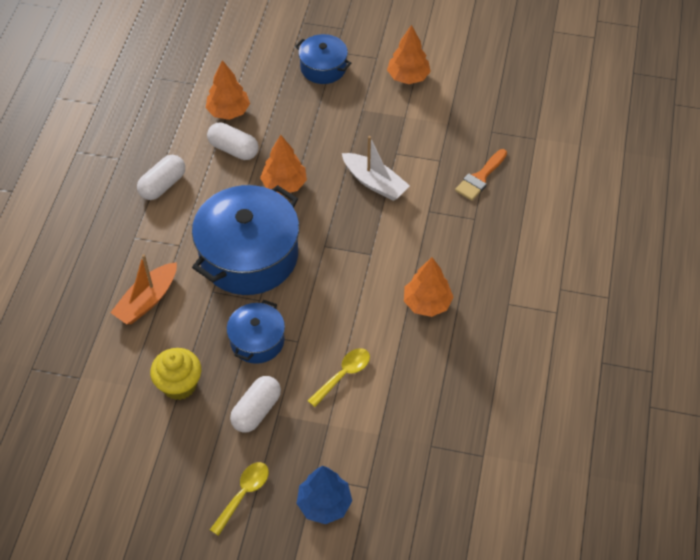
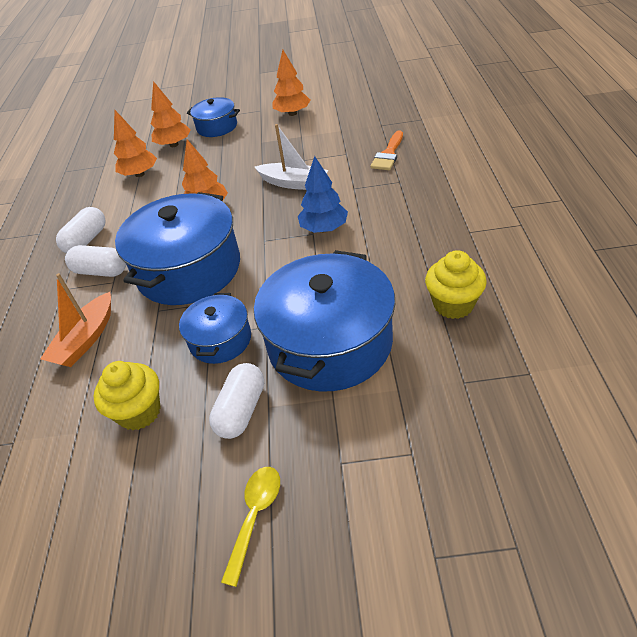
camera: 10 degrees left, 10 degrees down
white capsule [207,123,259,160] -> white capsule moved to [65,245,126,277]
blue tree [296,466,352,524] -> blue tree moved to [298,156,348,233]
yellow spoon [307,348,370,407] -> blue pot [254,250,395,391]
orange tree [404,257,453,317] -> orange tree moved to [151,81,191,147]
none -> yellow cupcake [425,250,487,319]

